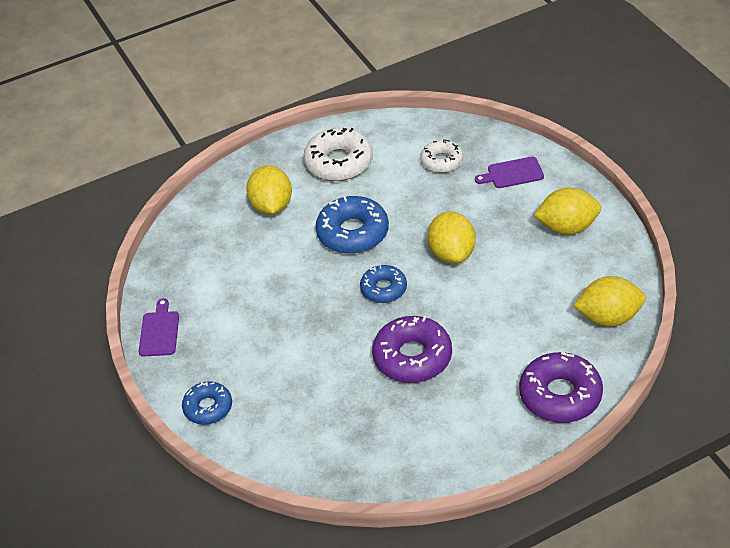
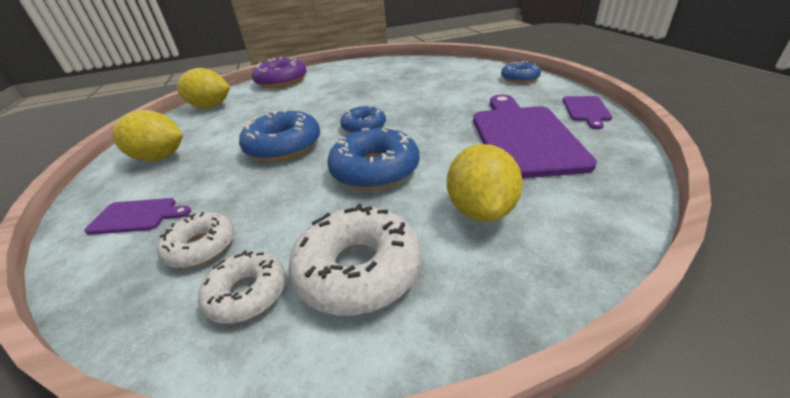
camera: 170 degrees left, 10 degrees down
purple donut [372,316,452,383] -> none
yellow lemon [428,211,476,263] -> blue donut [239,109,320,161]
none -> white donut [198,250,286,324]
none -> purple cutting board [473,95,597,178]

